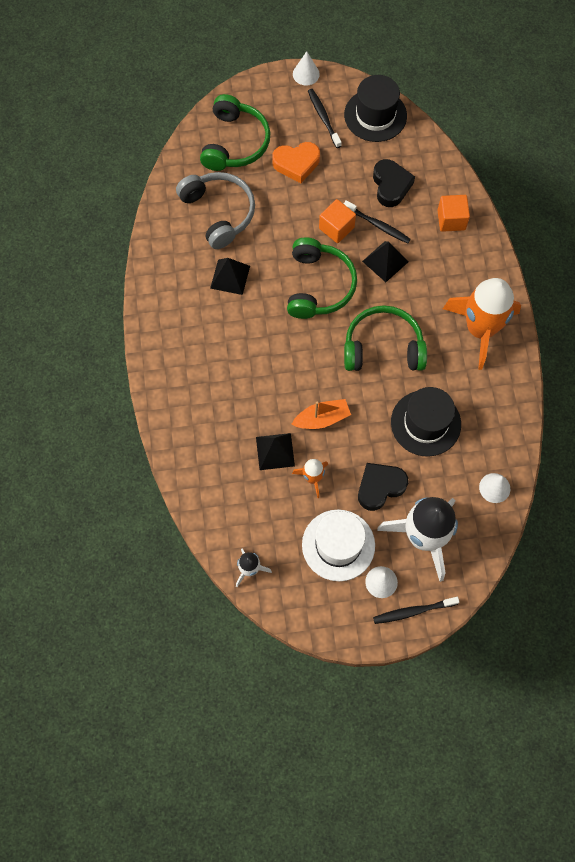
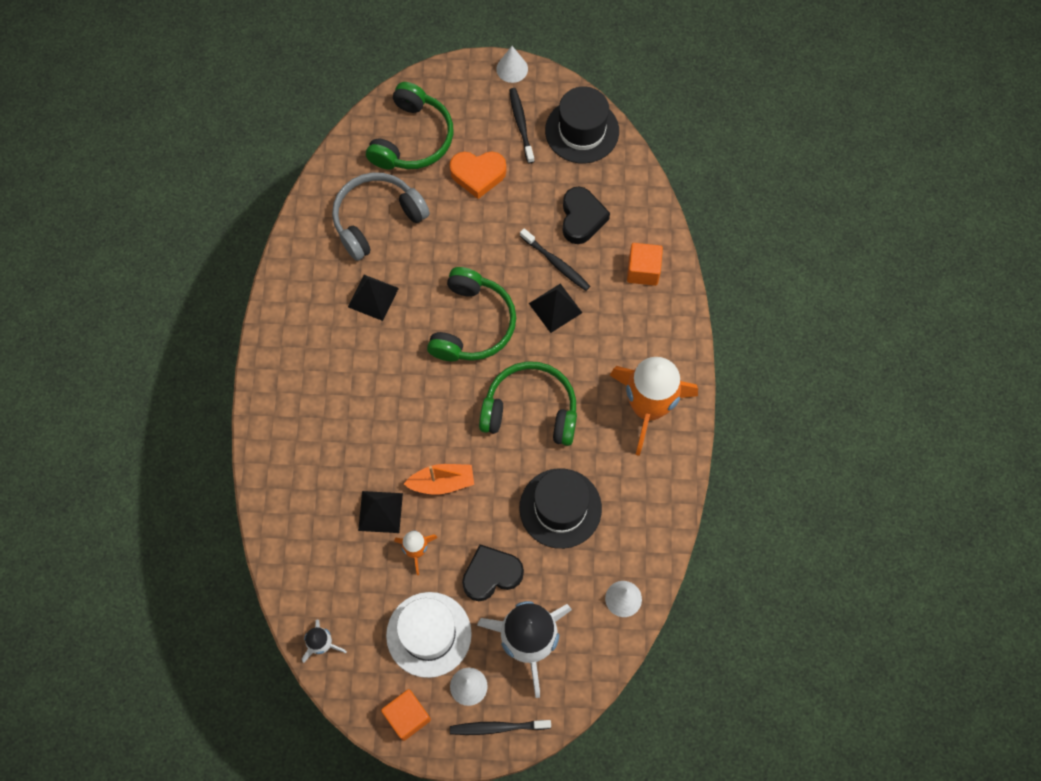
camera: 10 degrees right, 0 degrees up
grey headphones [176,172,255,249] -> grey headphones turned 105 degrees counterclockwise [332,172,430,261]
orange cube [319,199,356,243] -> orange cube moved to [381,689,431,741]

